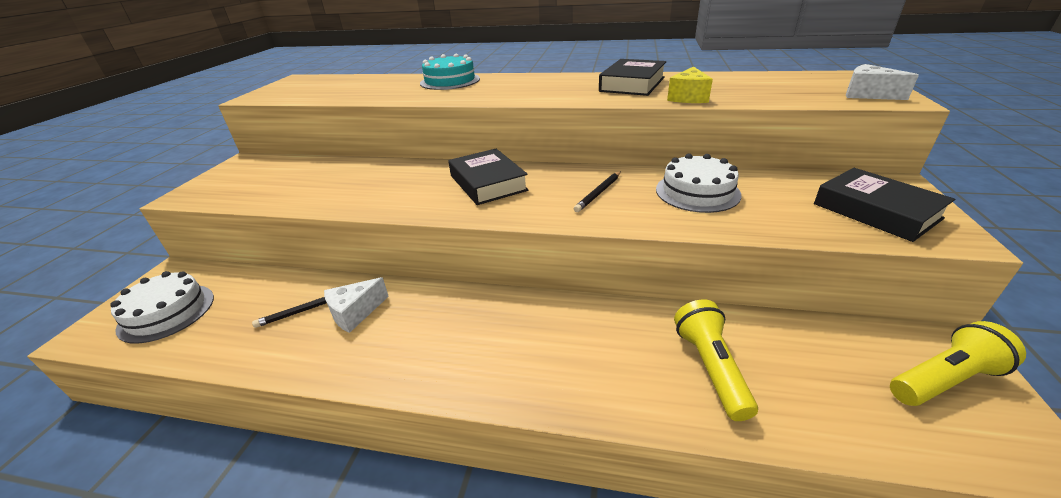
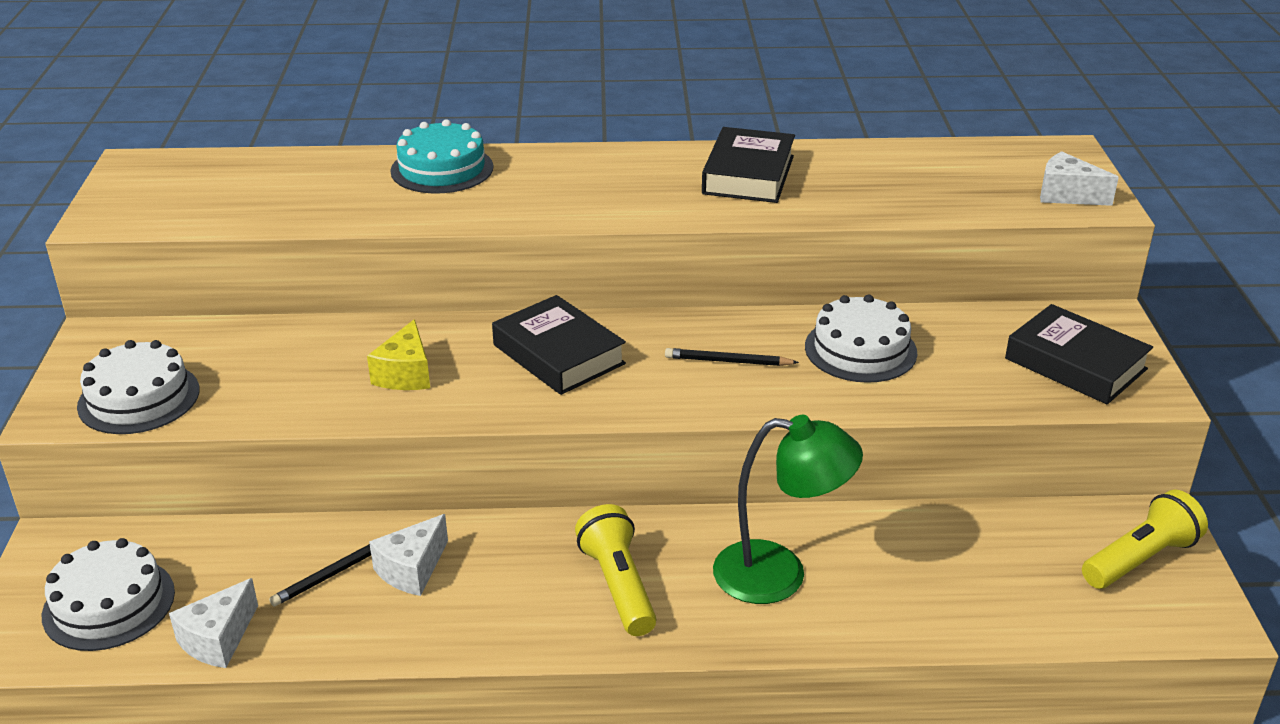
camera: 15 degrees left, 0 degrees up
black pencil [574,171,621,212] -> black pencil turned 75 degrees clockwise [665,348,799,366]
yellow cheese [667,67,713,103] -> yellow cheese moved to [367,319,430,390]
yellow flashlight [674,300,758,421] -> yellow flashlight moved to [575,504,657,636]
none -> white cake [77,340,199,434]
none -> white cheese [169,578,258,668]
none -> green lamp [713,415,863,604]

